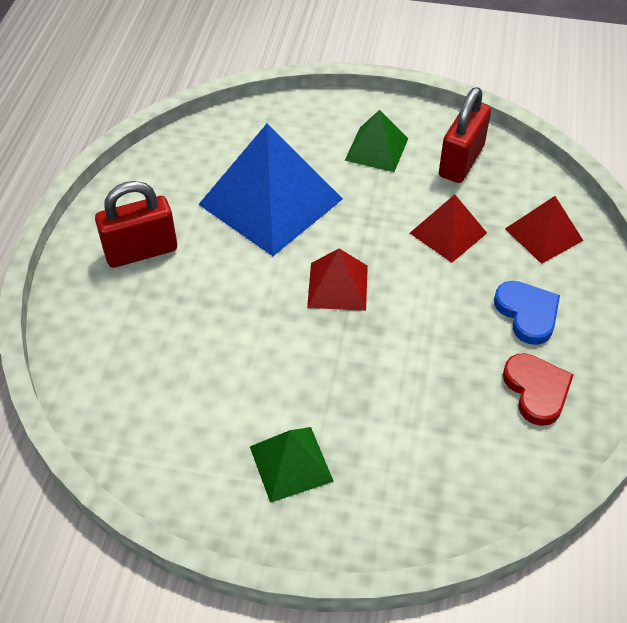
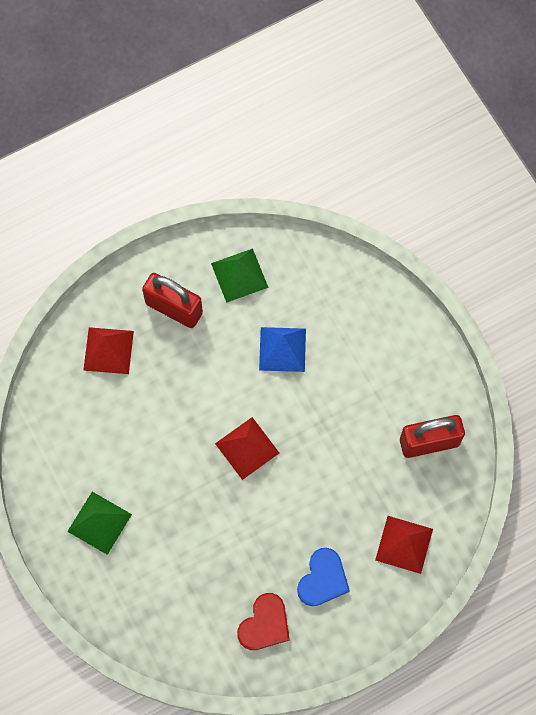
camera: 50 degrees right, 20 degrees up
blue pyramid [198,124,343,256] -> blue pyramid [259,327,306,372], size x0.52
green pyramid [345,110,408,172] -> green pyramid moved to [211,248,269,303]
red pyramid [410,194,487,263] -> red pyramid moved to [83,327,134,374]

